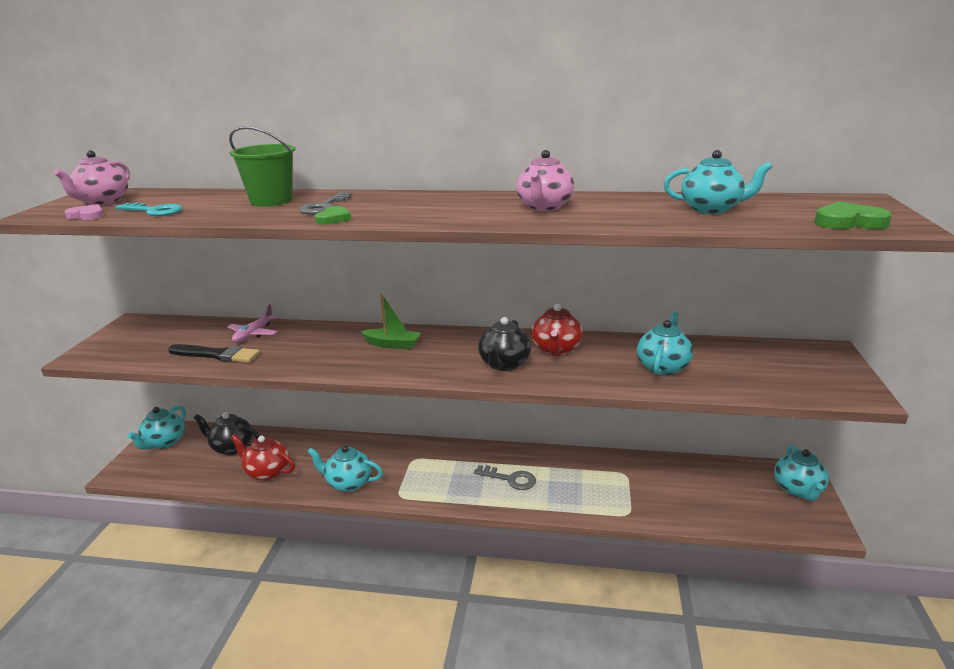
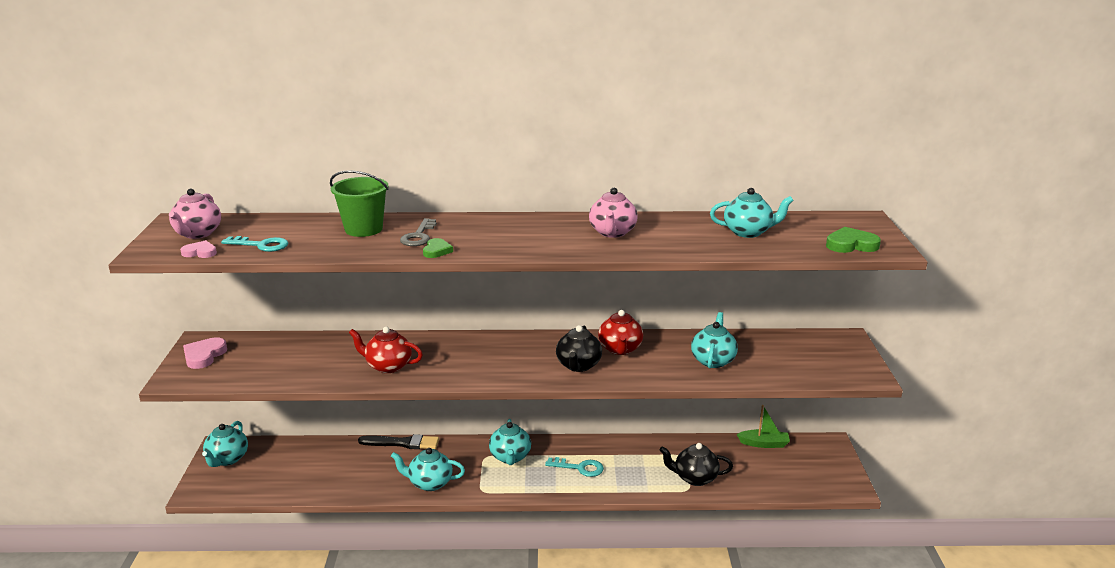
camera: 10 degrees left, 0 degrees up
black brush [168,344,260,363] -> black brush moved to [358,434,439,449]
black teapot [194,412,259,455] -> black teapot moved to [659,443,733,486]
pink plane [227,304,280,343] -> none
red teapot [231,434,295,481] -> red teapot moved to [349,327,423,373]
green boat [360,294,421,349] -> green boat moved to [737,405,790,448]
grey key [474,465,536,490] -> turquoise key [545,457,604,477]
turquoise teapot [774,445,829,501] -> turquoise teapot moved to [489,419,531,465]
none -> pink heart [183,337,227,369]

